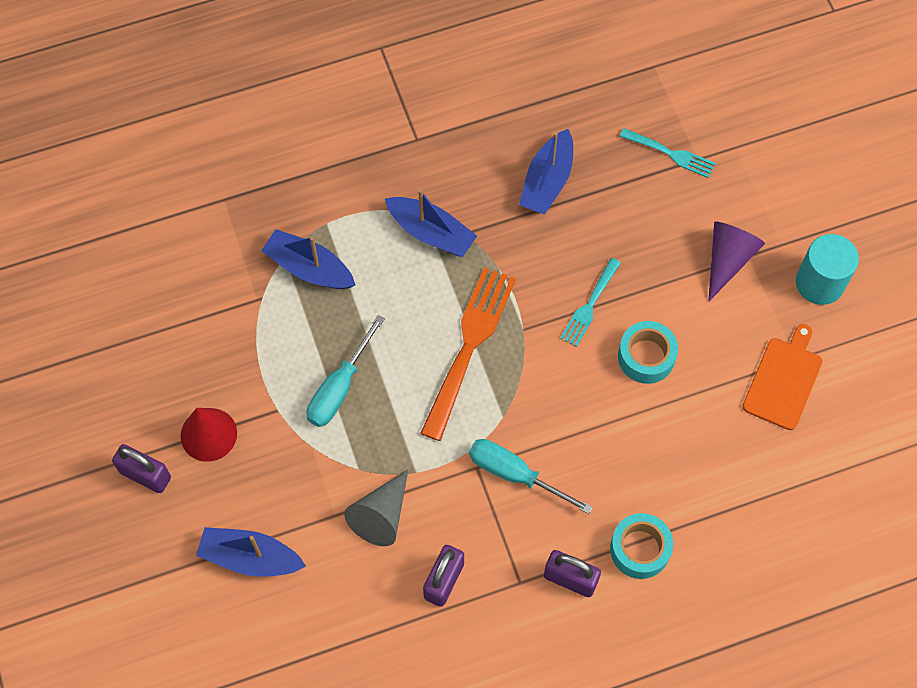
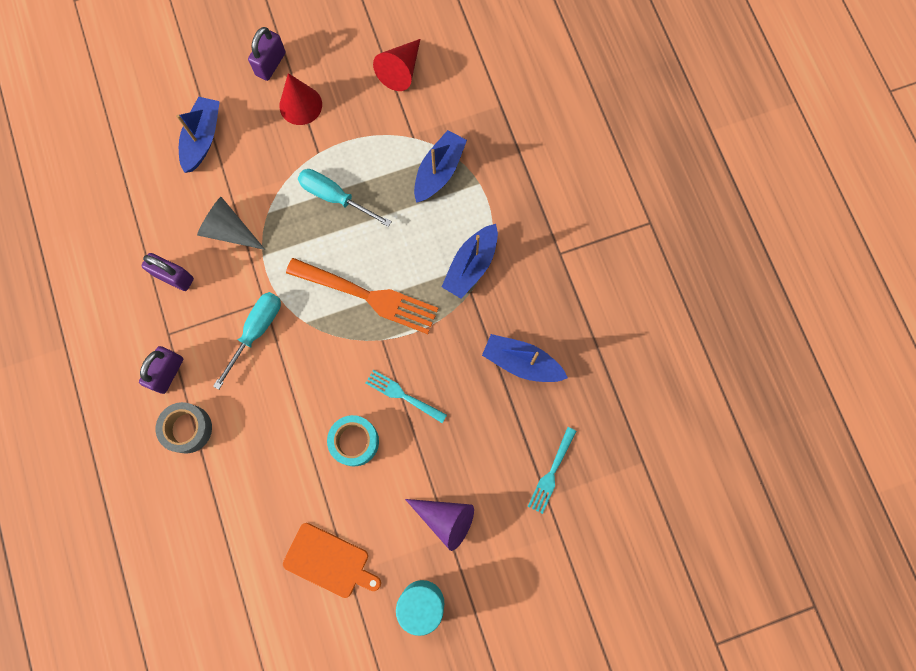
camera: 90 degrees right, 10 degrees up
turquoise tape [610,513,673,579] -> grey tape [156,402,212,454]
none -> red cone [373,39,420,91]

